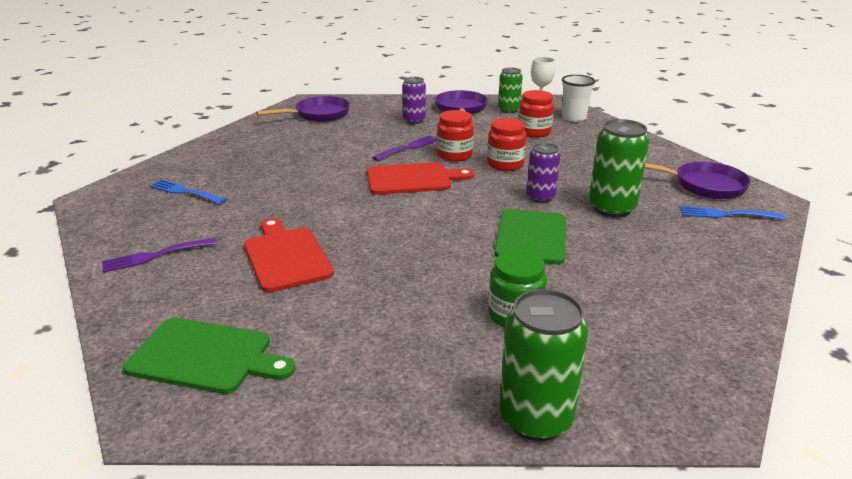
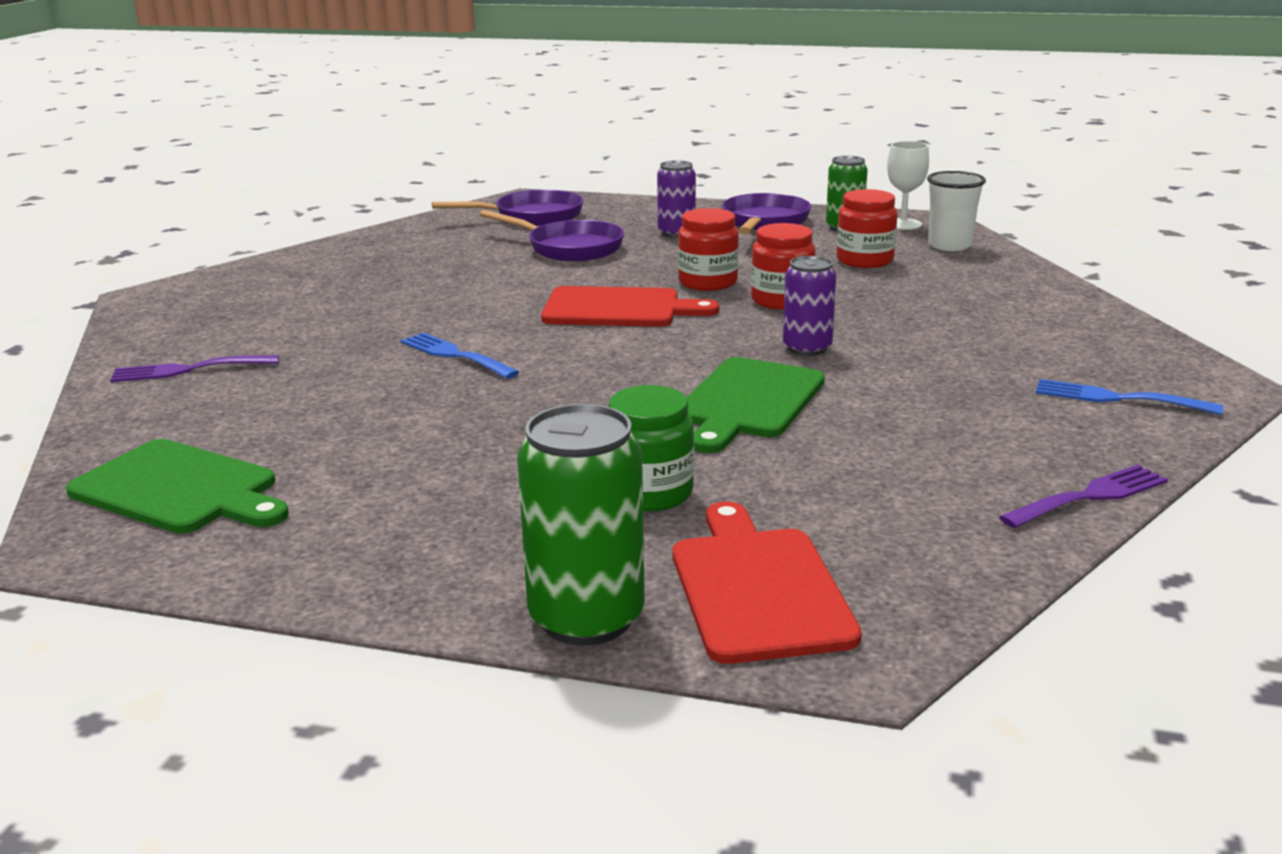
camera: 15 degrees right, 5 degrees down
blue fork [149,179,227,204] -> blue fork moved to [401,332,519,379]
red cutting board [244,218,334,293] -> red cutting board moved to [673,502,862,664]
purple fork [372,135,437,161] -> purple fork moved to [999,465,1168,528]
green can [589,119,649,217] -> none
purple pan [645,161,751,199] -> purple pan moved to [479,210,624,261]

